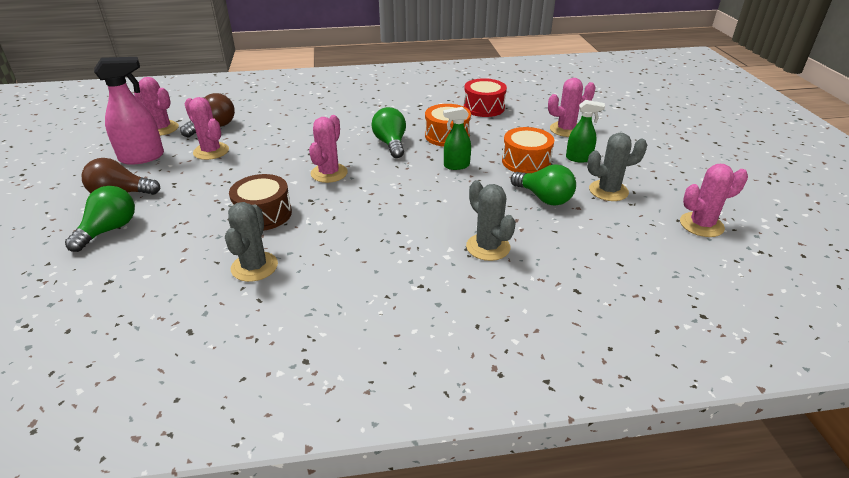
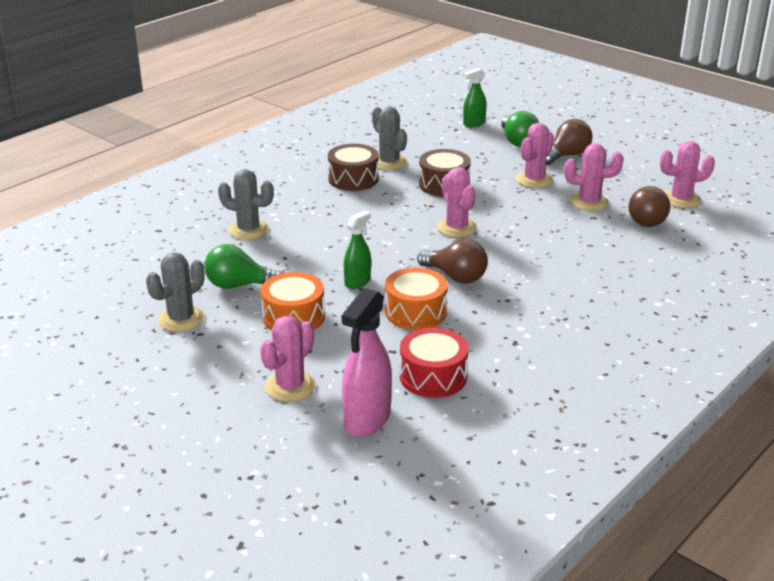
camera: 140 degrees right, 5 degrees down
pink spray bottle [94,57,164,165] -> pink spray bottle moved to [341,288,392,437]
green light bulb [371,107,406,158] -> brown light bulb [417,239,488,284]
green spray bottle [566,100,605,163] -> green spray bottle moved to [463,68,487,127]
pink cactus [680,164,748,237] -> pink cactus moved to [516,123,554,188]
none -> brown drum [328,144,379,191]

